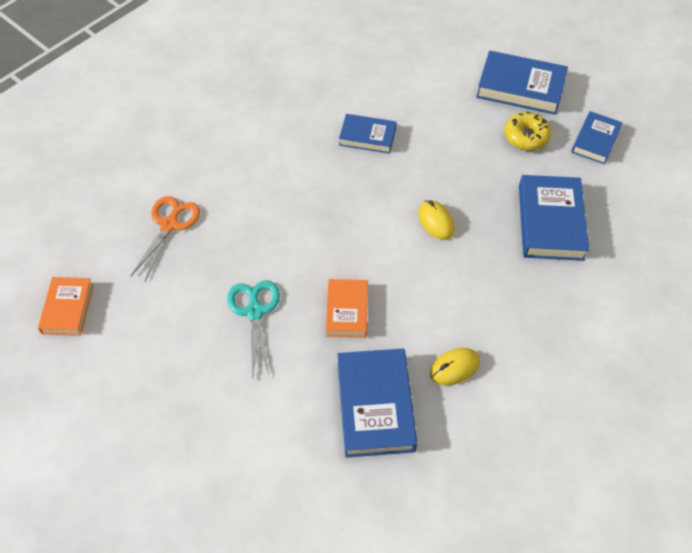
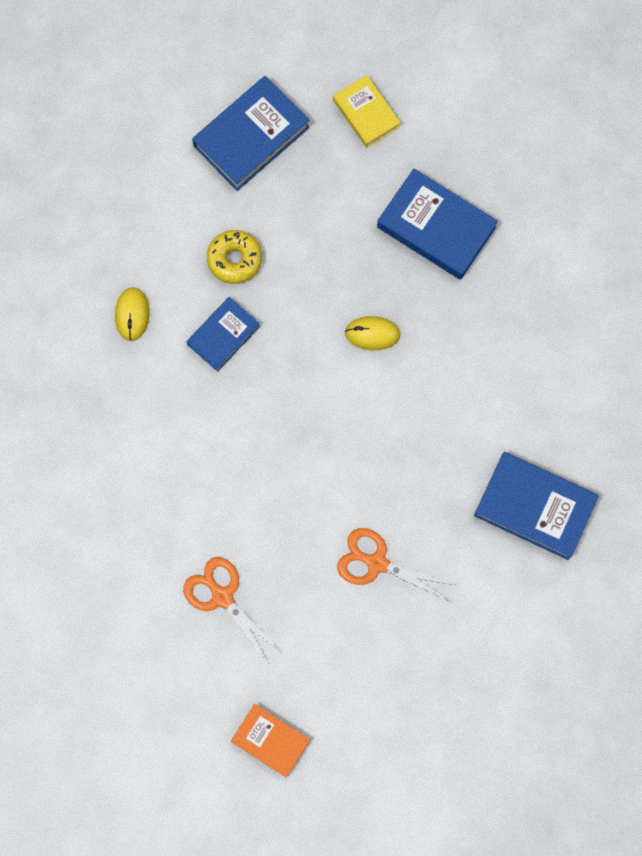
camera: 60 degrees left, 20 degrees up
turquoise scissors [227,280,280,379] -> orange scissors [337,528,454,601]
orange book [326,279,368,338] -> none
yellow mouse [430,348,480,385] -> yellow mouse moved to [115,287,150,341]
yellow donut [504,112,551,151] -> yellow donut moved to [207,230,262,284]
blue book [571,111,623,164] -> yellow book [333,75,401,148]

